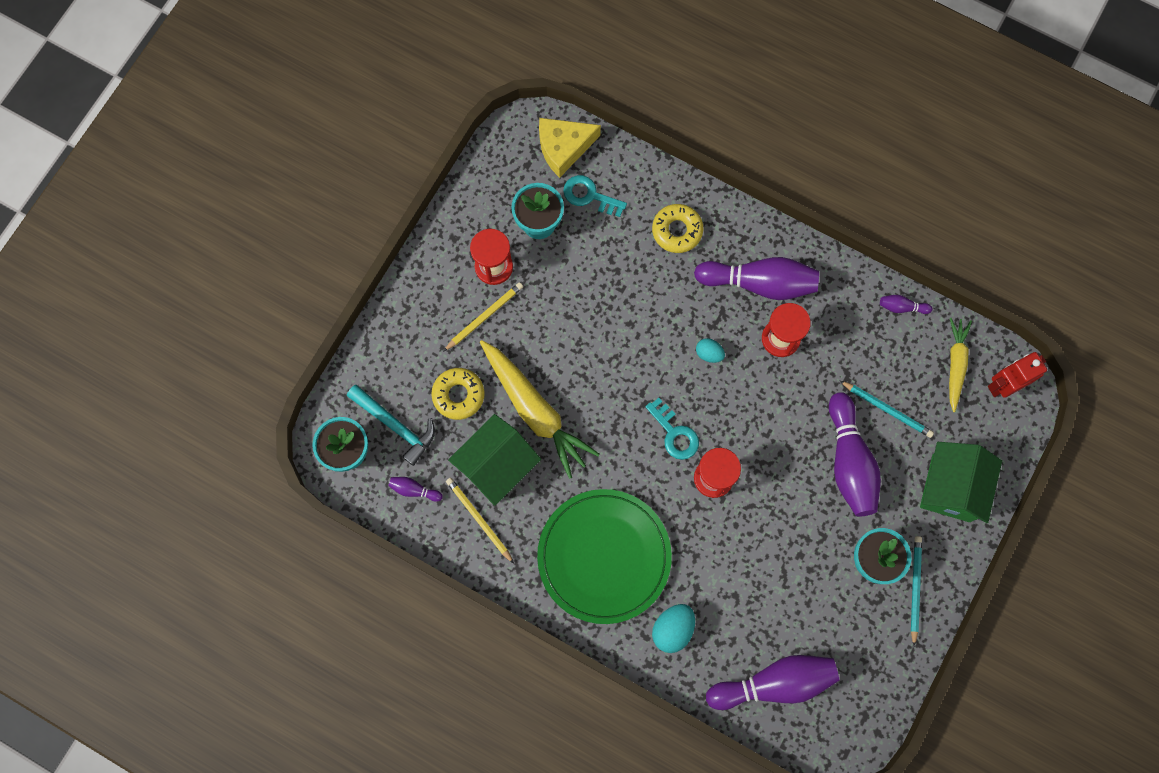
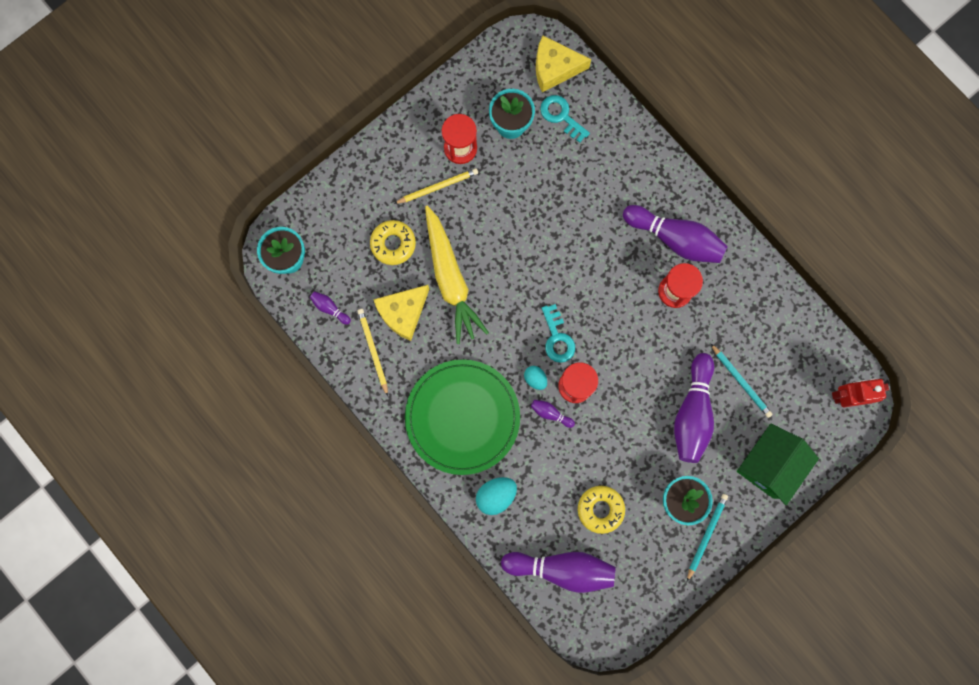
camera: 20 degrees right, 5 degrees up
turquoise hammer [347,385,435,466] -> none
green house [448,414,541,506] -> yellow cheese [373,285,429,341]
yellow donut [652,204,703,253] -> yellow donut moved to [578,486,625,534]
turquoise egg [696,338,725,363] -> turquoise egg moved to [524,366,547,390]
purple bowling pin [880,295,932,314] -> purple bowling pin moved to [531,400,575,428]
yellow carrot [949,318,972,412] -> none

